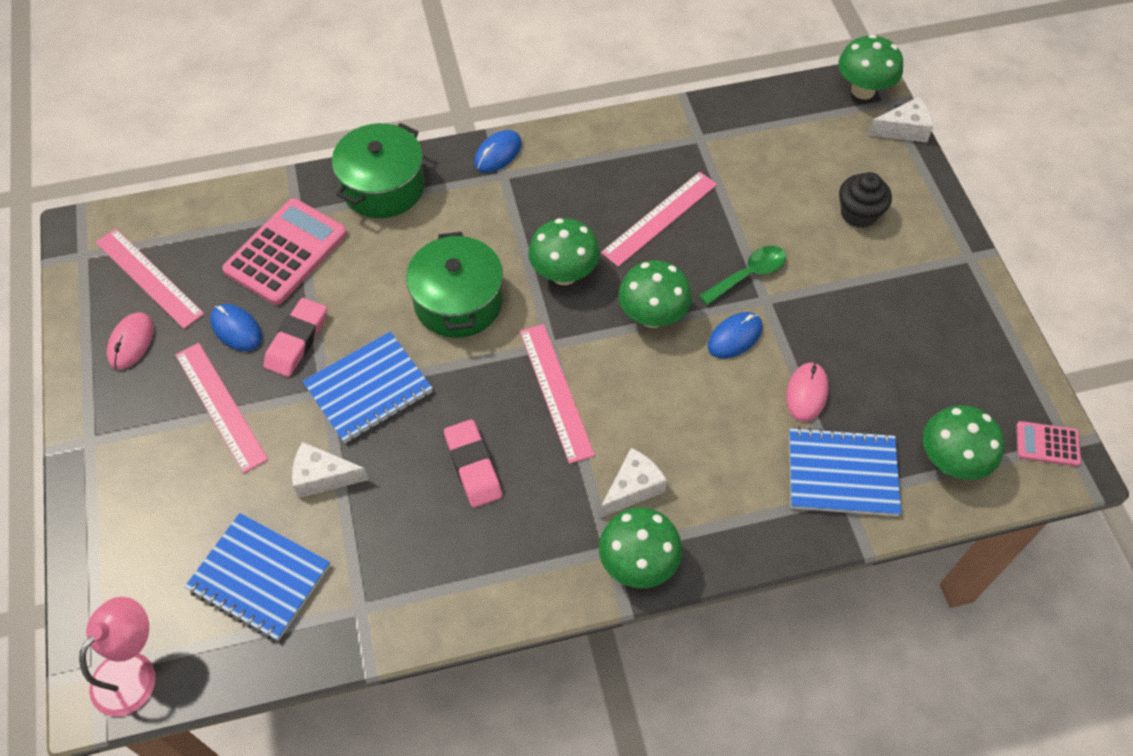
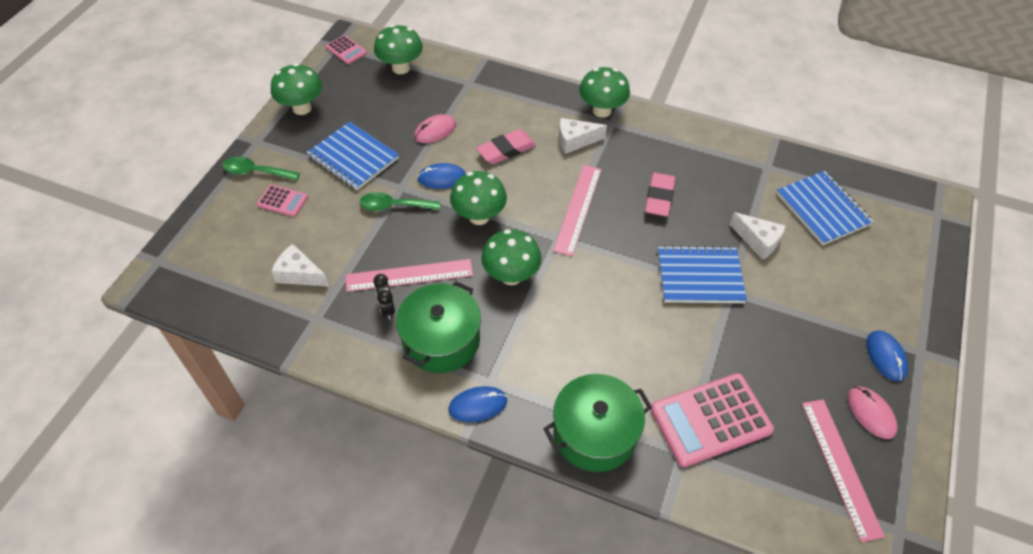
camera: 145 degrees left, 5 degrees down
pink lamp [79,597,156,717] -> none
pink mouse [107,313,154,370] -> pink mouse turned 75 degrees counterclockwise [848,387,898,439]
pink ruler [175,343,268,473] -> none
blue mouse [210,304,262,351] -> blue mouse moved to [866,330,908,381]
pink eraser [264,298,327,377] -> pink eraser moved to [476,129,536,164]
green pot [406,232,503,338] -> green pot moved to [396,281,481,373]
blue notebook [789,427,901,516] -> blue notebook moved to [307,122,399,190]
green mushroom [838,34,903,100] -> green mushroom moved to [271,63,322,115]
black cupcake [839,172,892,228] -> pink calculator [257,185,308,217]
white cheese [868,97,933,143] -> white cheese moved to [271,244,329,287]
none -> green spoon [222,157,300,181]
none -> black clock [373,274,395,320]

